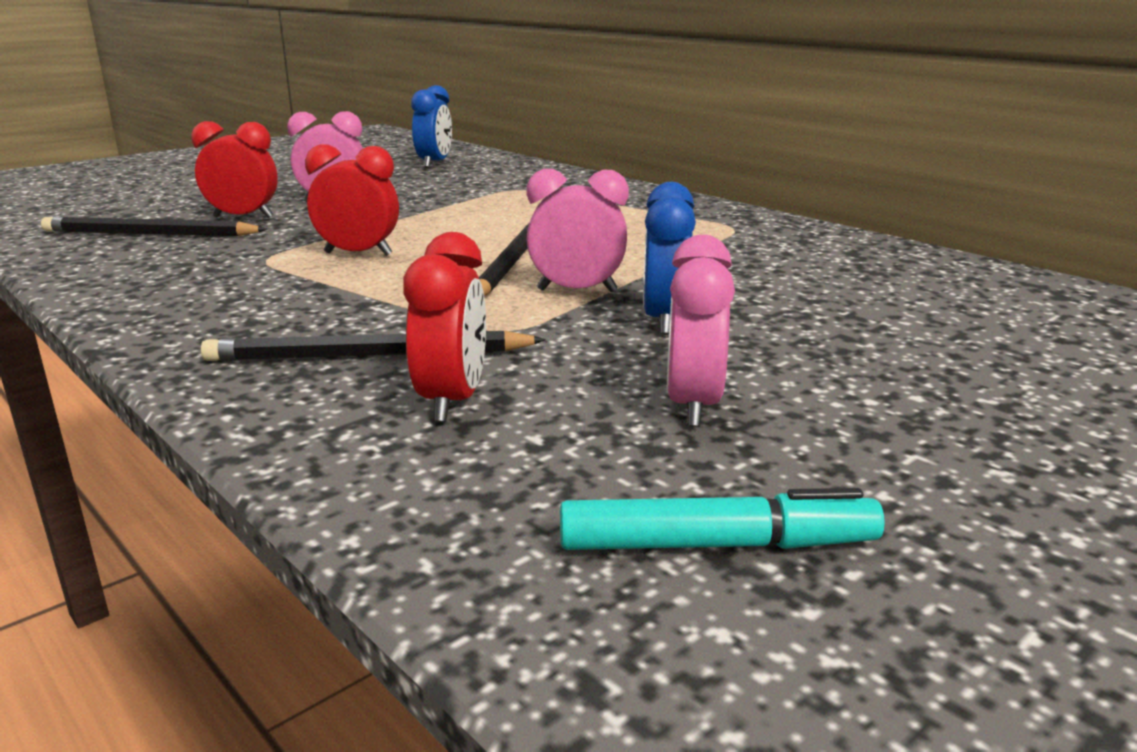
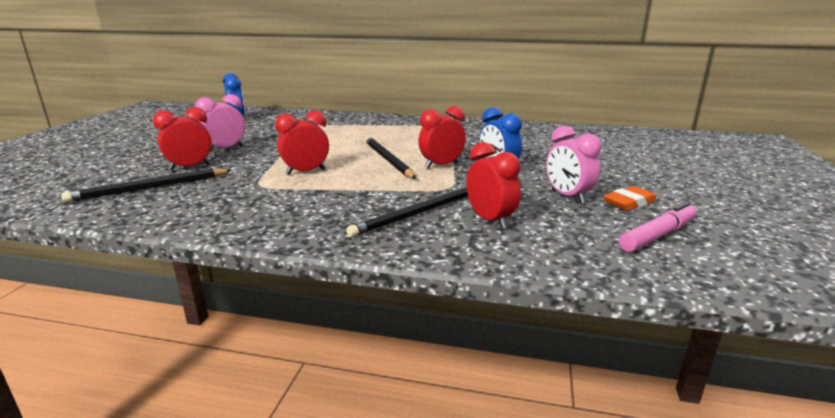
camera: 35 degrees left, 0 degrees up
pink clock [527,169,629,292] -> red clock [418,106,466,169]
turquoise marker [560,488,885,550] -> pink marker [619,202,696,252]
none -> orange eraser [604,186,657,211]

